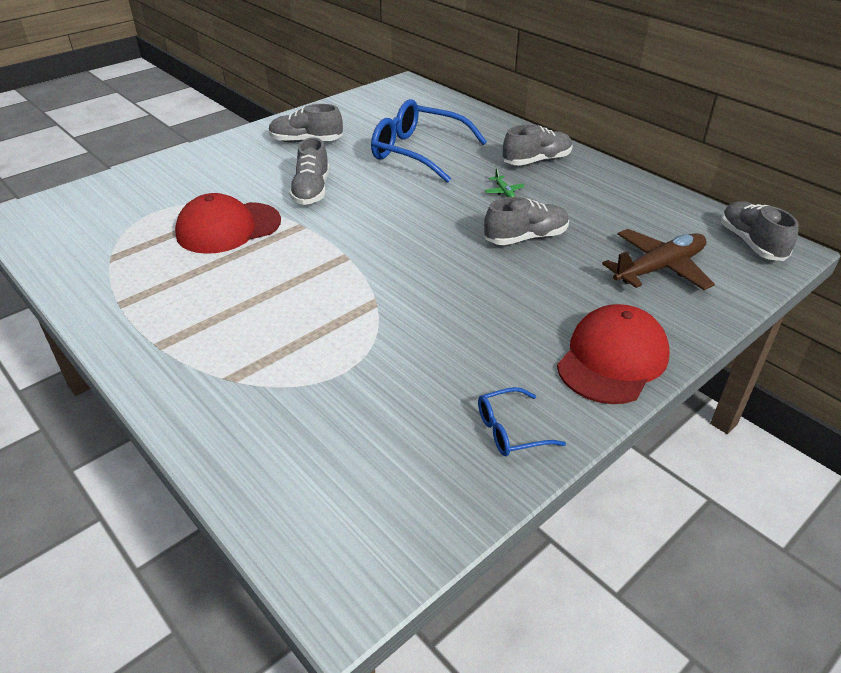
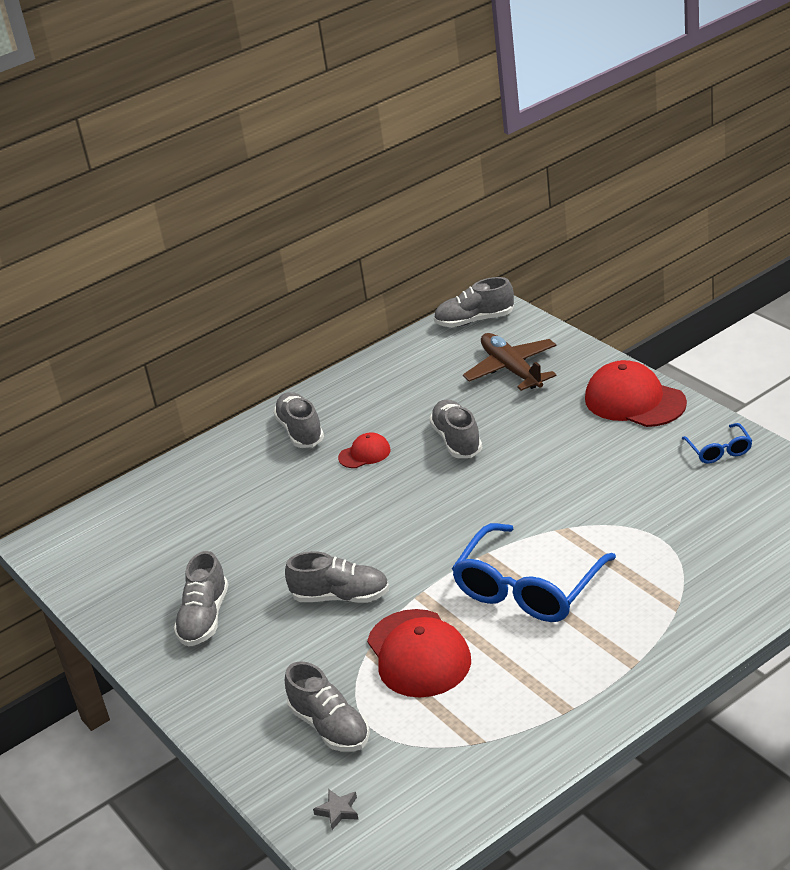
camera: 80 degrees left, 5 degrees down
blue glasses [371,99,487,183] -> blue glasses moved to [452,523,616,622]
green plane [485,168,525,197] -> red cap [338,433,391,468]
none -> grey shoe [285,661,370,752]
none -> grey star [313,789,359,830]

